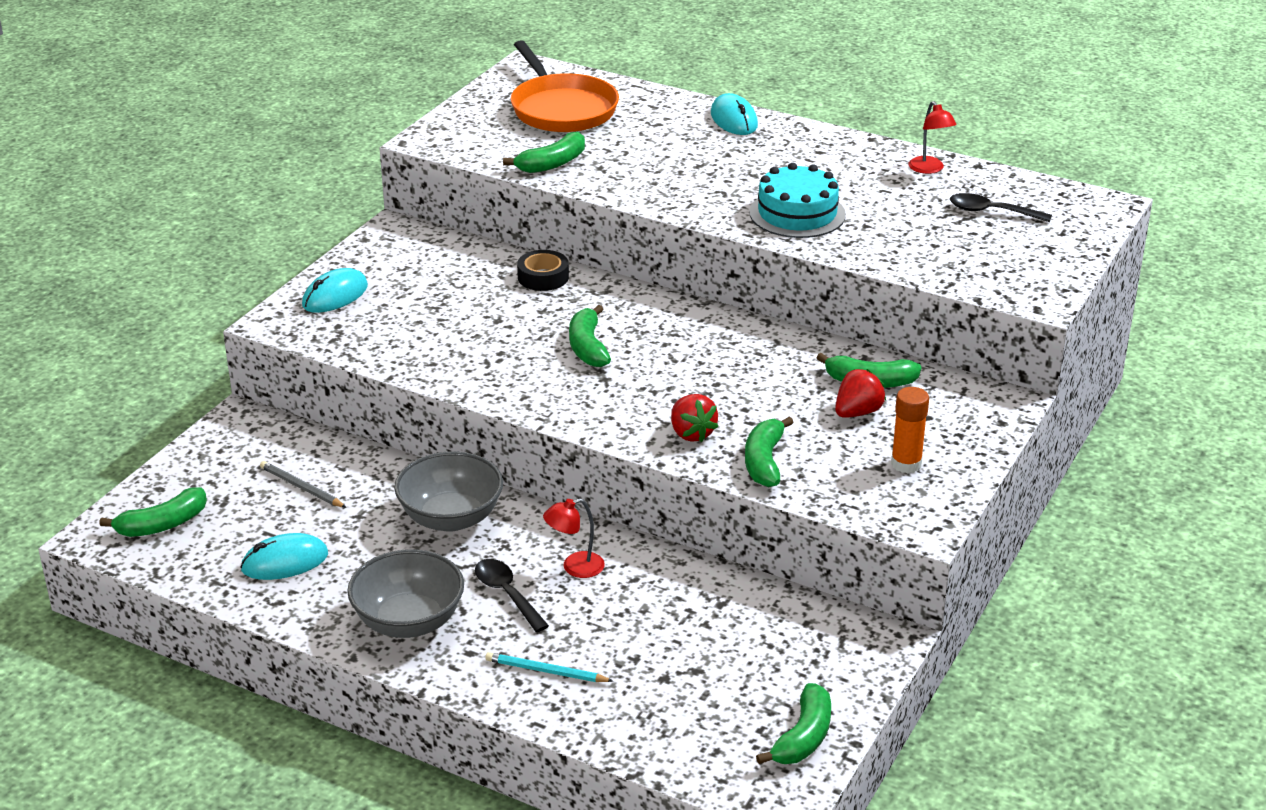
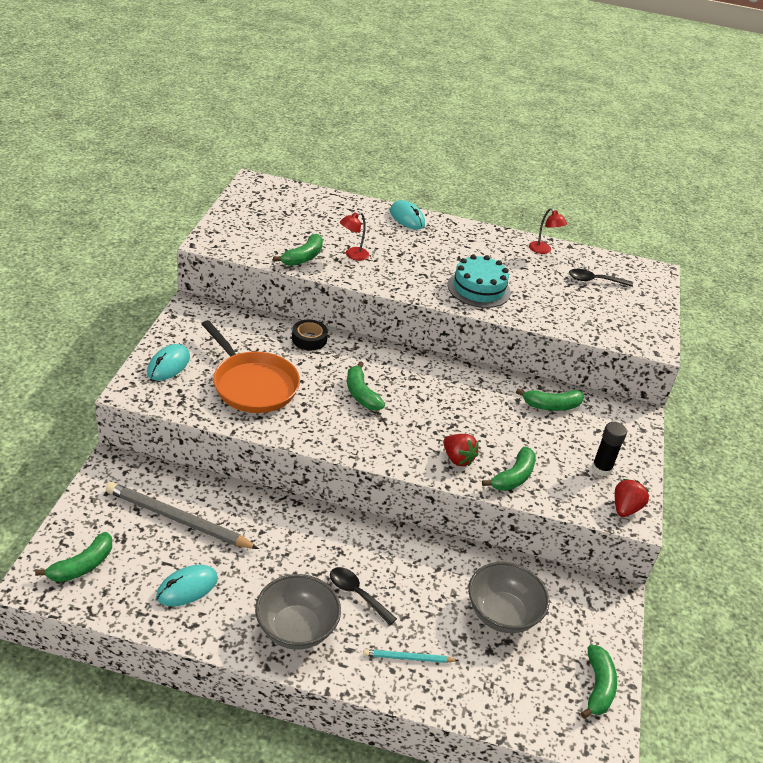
camera: 20 degrees left, 5 degrees up
grey pencil [260,461,347,508] -> grey pencil [106,482,259,549], size x2.00
grey bowl [394,451,503,532] -> grey bowl moved to [468,562,549,633]
orange pan [511,40,619,132] -> orange pan moved to [202,320,300,413]
red lamp [543,499,605,578] -> red lamp moved to [340,212,369,261]
green banana [745,417,794,487] -> green banana turned 135 degrees counterclockwise [482,447,536,491]
red strawberry [835,369,886,418] -> red strawberry moved to [615,479,649,517]
orange glue stick [891,387,929,473] -> black glue stick [592,422,627,476]

